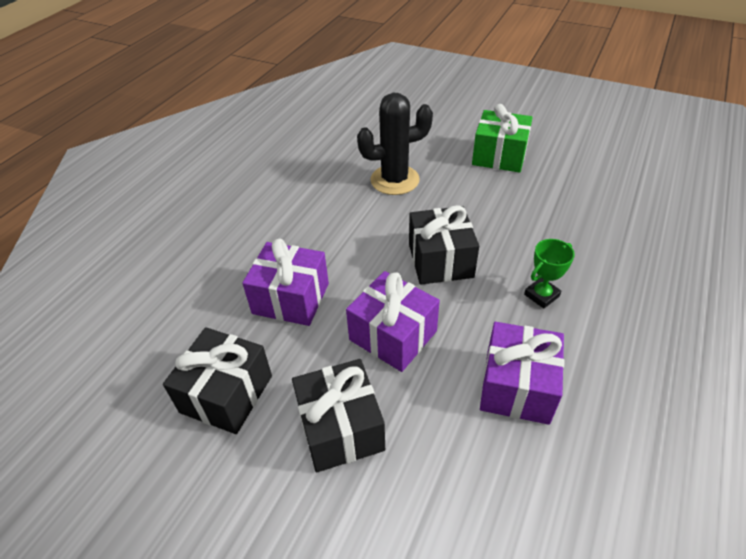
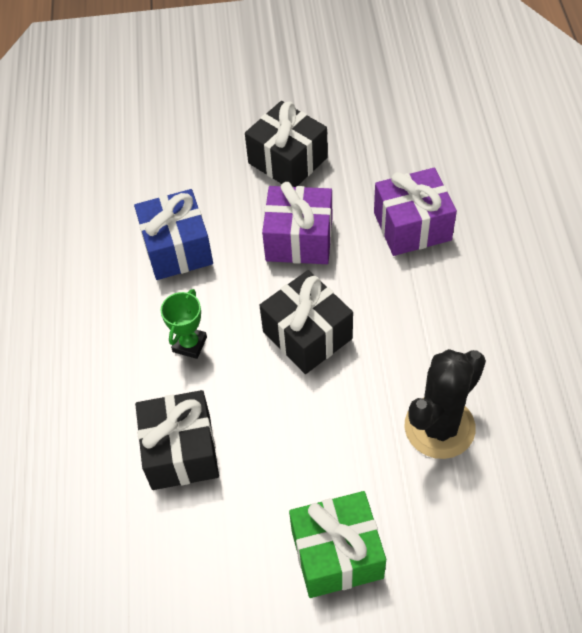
camera: 150 degrees right, 10 degrees up
black gift [163,327,272,434] -> black gift moved to [135,390,219,490]
purple gift [480,322,564,425] -> blue gift [134,189,213,280]

